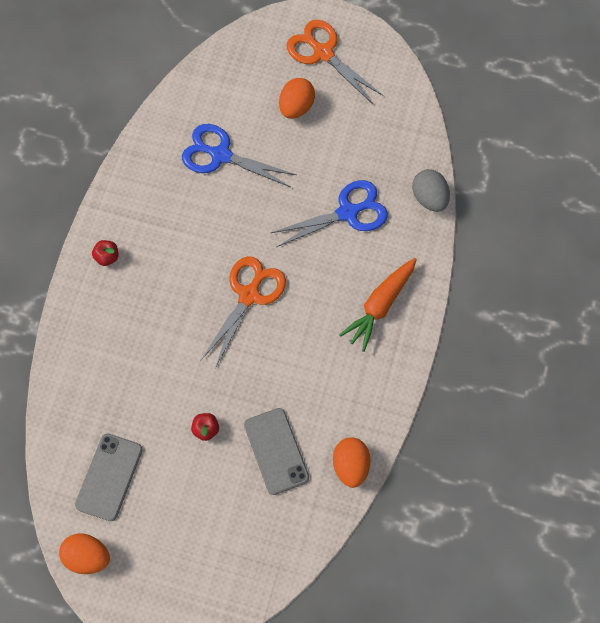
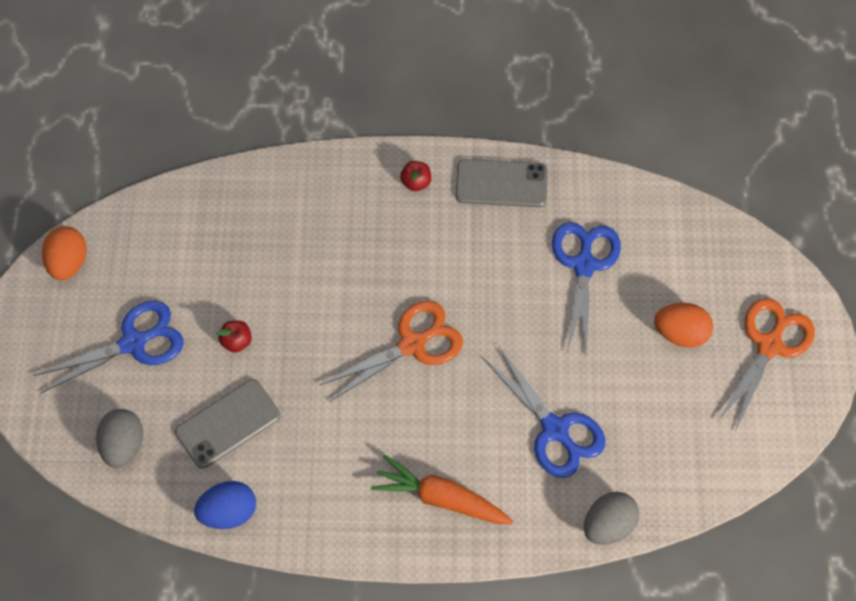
camera: 75 degrees right, 5 degrees down
grey phone [75,433,143,521] -> grey phone moved to [456,159,548,207]
orange scissors [201,256,286,368] -> orange scissors turned 45 degrees counterclockwise [320,301,463,402]
orange egg [333,437,371,488] -> blue egg [194,481,256,529]
none -> blue scissors [33,301,183,393]
none -> grey egg [96,409,143,468]

